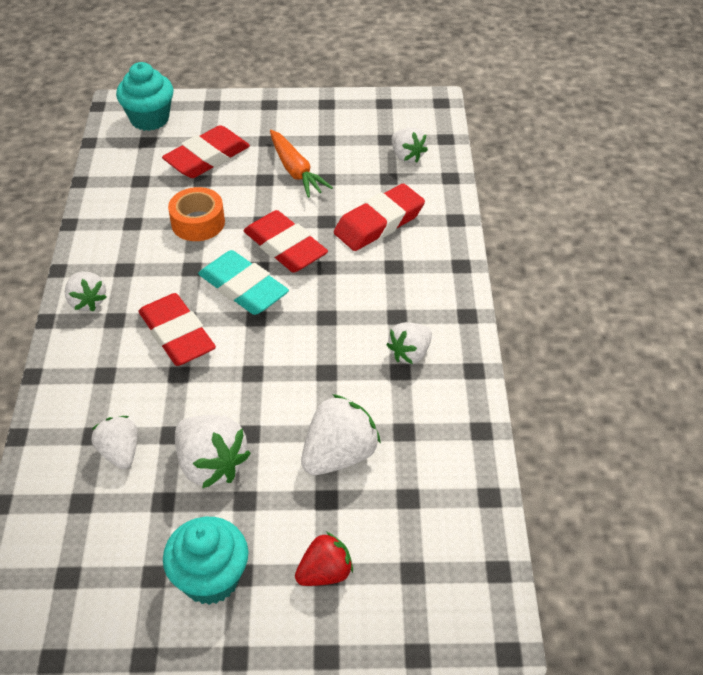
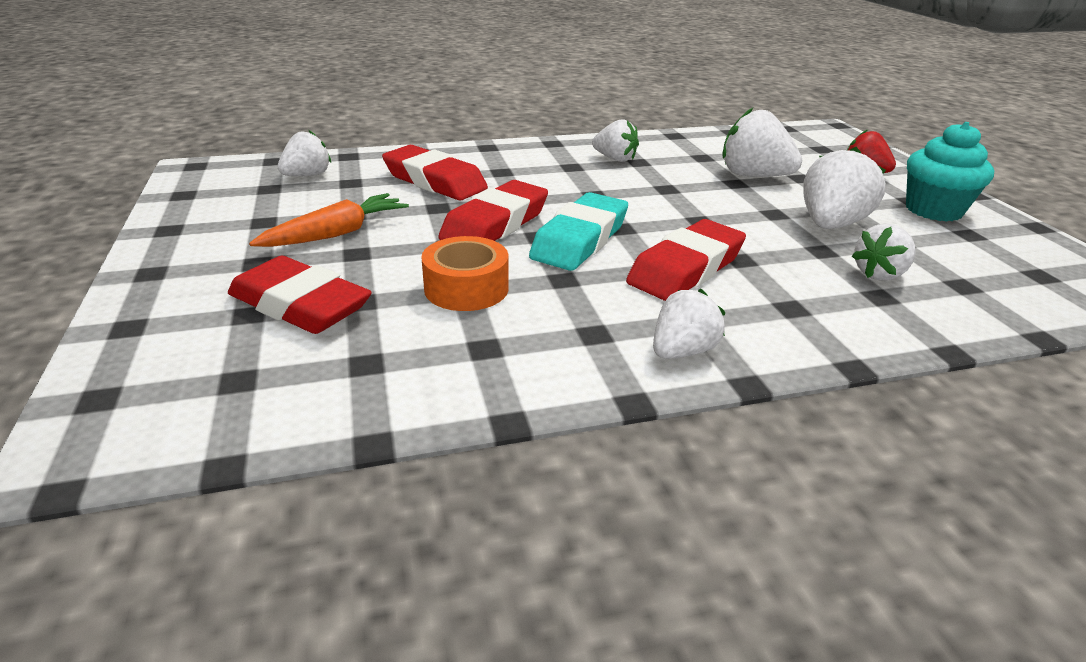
camera: 105 degrees left, 15 degrees down
turquoise cupcake [116,62,174,131] -> none

